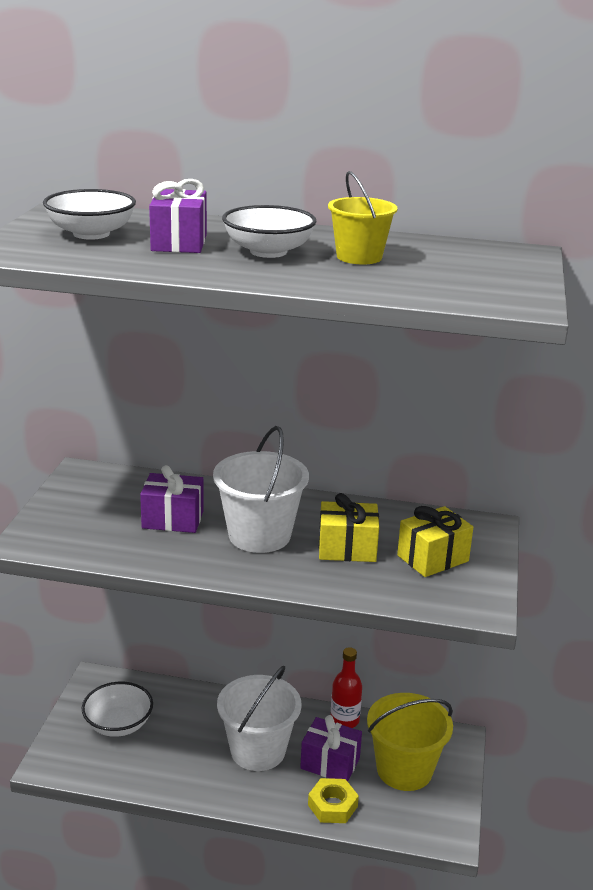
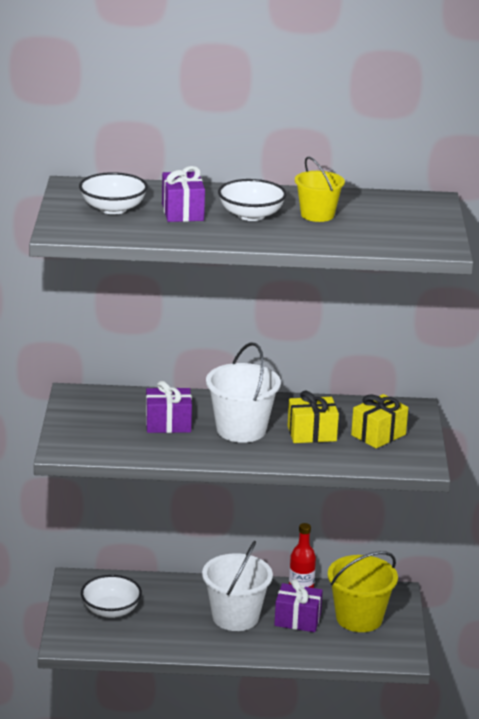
camera: 10 degrees left, 0 degrees up
yellow nut [308,778,359,823] -> none

